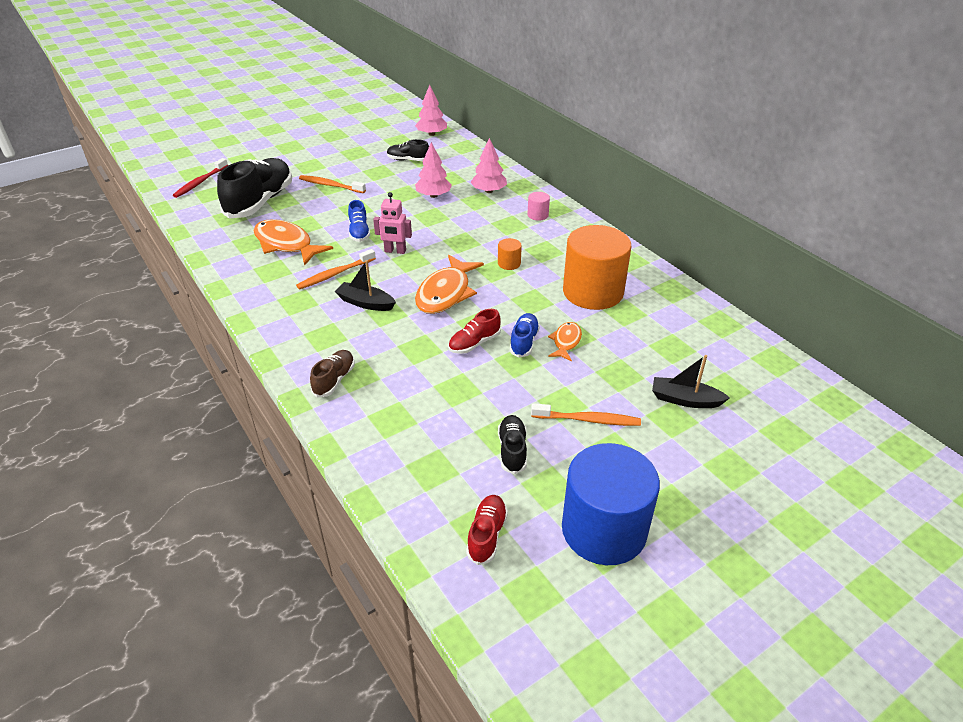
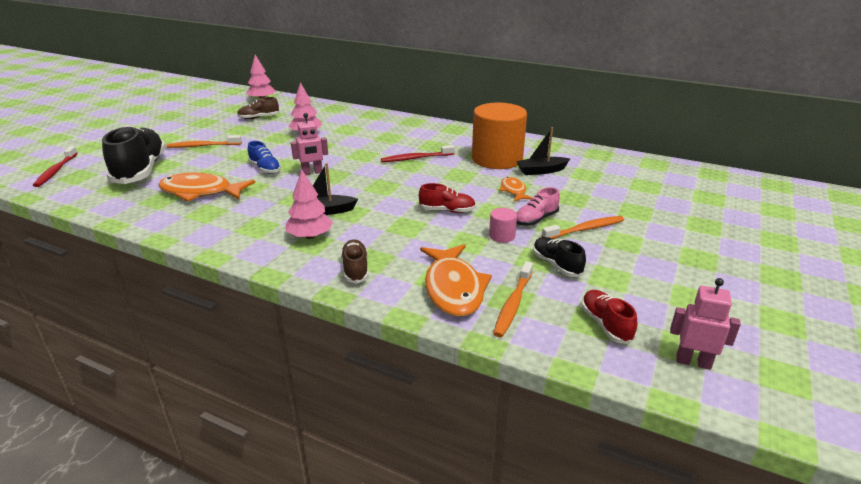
camera: 30 degrees left, 10 degrees down
orange toothbrush [296,249,376,290] -> orange toothbrush moved to [493,261,533,337]
black shoe [387,139,429,161] -> brown shoe [237,97,279,119]
orange fish [415,255,484,314] -> orange fish moved to [420,244,492,317]
red shoe [448,309,501,354] -> red shoe turned 105 degrees counterclockwise [419,183,476,213]
pink tree [471,138,507,193] -> pink tree moved to [286,170,333,239]
orange cylinder [498,238,522,270] -> red toothbrush [381,145,455,162]
blue shoe [510,313,540,358] -> none
pink cylinder [527,192,550,221] -> pink cylinder moved to [489,208,517,243]
blue cylinder [562,443,660,565] -> none
black boat [652,355,730,408] -> black boat moved to [516,127,570,175]
none -> pink shoe [517,187,560,226]
none -> pink robot [670,278,741,370]

